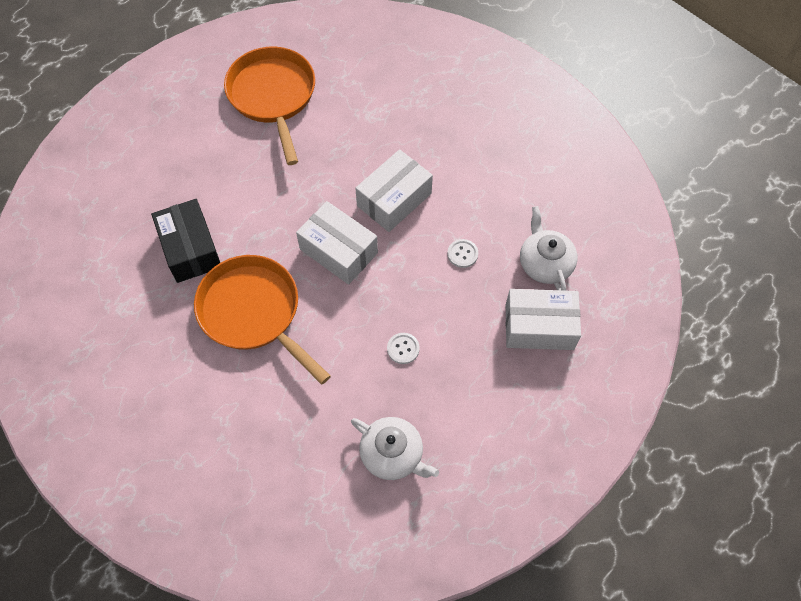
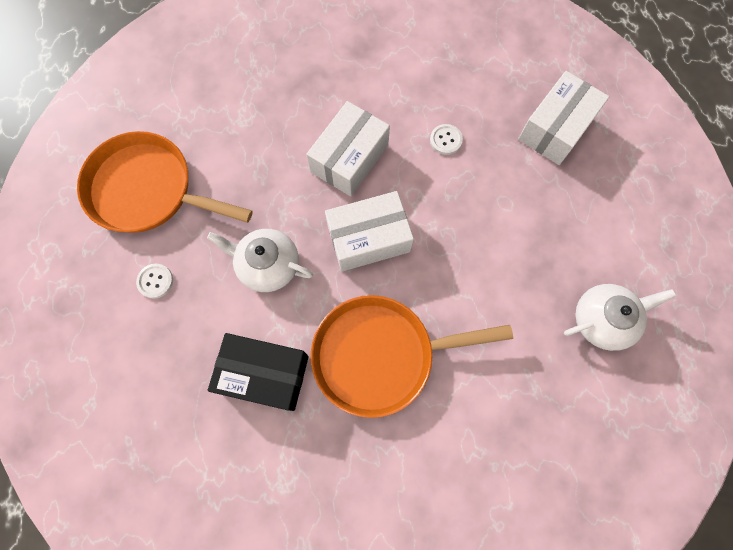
camera: 55 degrees left, 10 degrees up
white box [355,149,433,232] -> white box turned 45 degrees clockwise [306,101,390,197]
white button [387,333,420,364] -> white button moved to [136,264,173,298]
white teapot [520,206,578,291] -> white teapot moved to [207,229,313,292]

